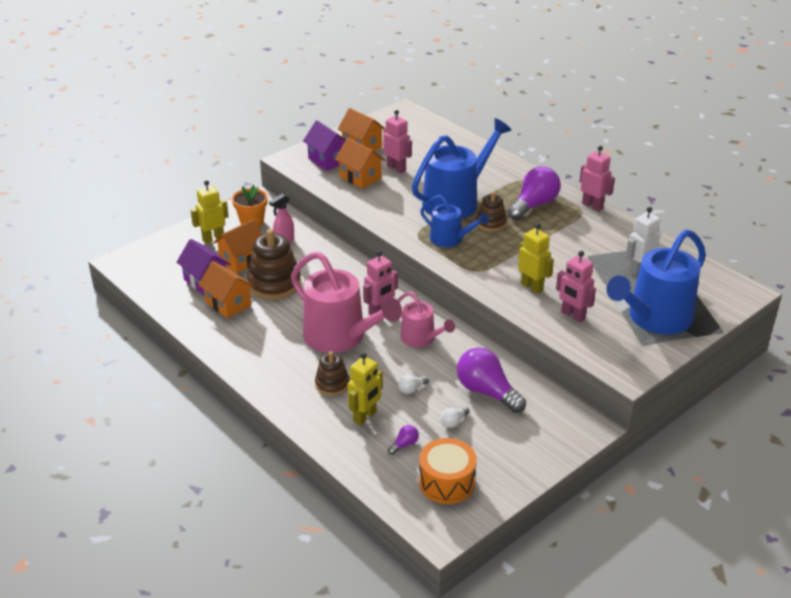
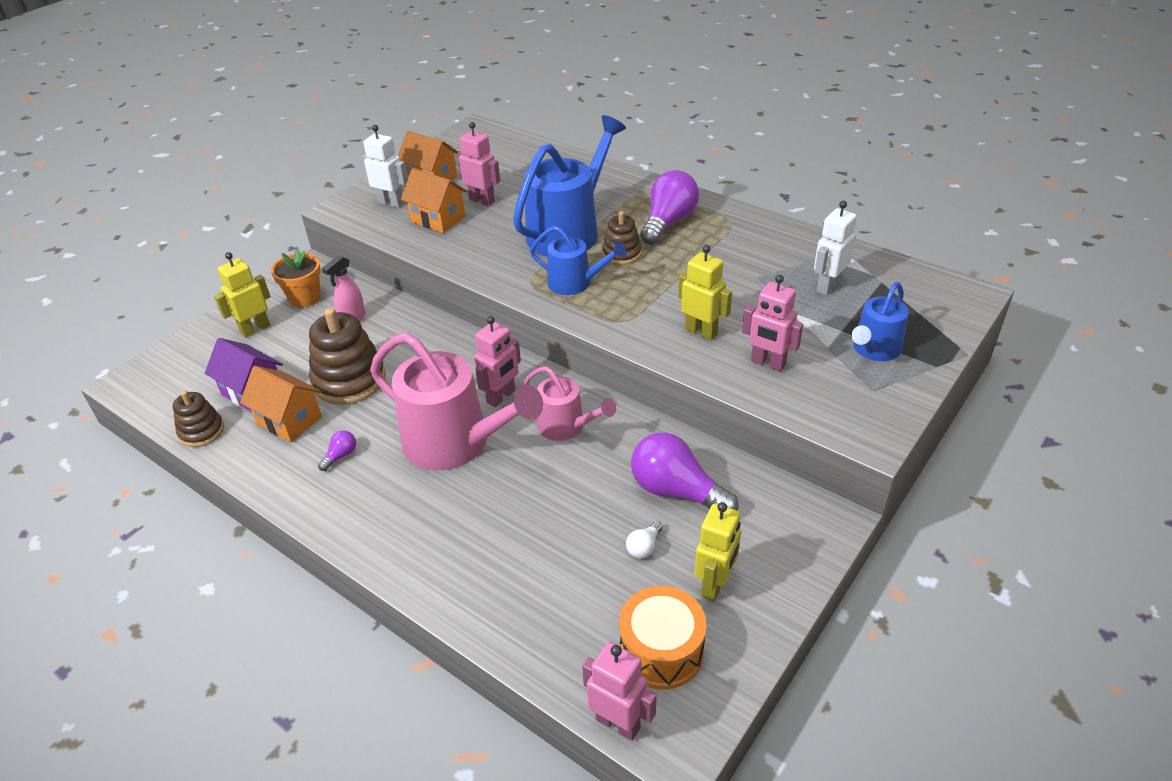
camera: 10 degrees left, 5 degrees up
orange house [213,219,262,273] -> none
purple house [303,120,345,171] -> white robot [363,125,407,208]
brown stacking toy [315,351,349,396] -> brown stacking toy moved to [173,390,224,447]
yellow robot [347,353,383,425] -> yellow robot moved to [694,502,741,601]
purple light bulb [388,425,419,455] -> purple light bulb moved to [318,431,356,471]
white light bulb [398,375,429,394] -> none
pink robot [579,146,615,211] -> pink robot moved to [582,642,657,741]
blue watering can [606,229,706,335] -> blue watering can [852,282,909,361], size x0.56

